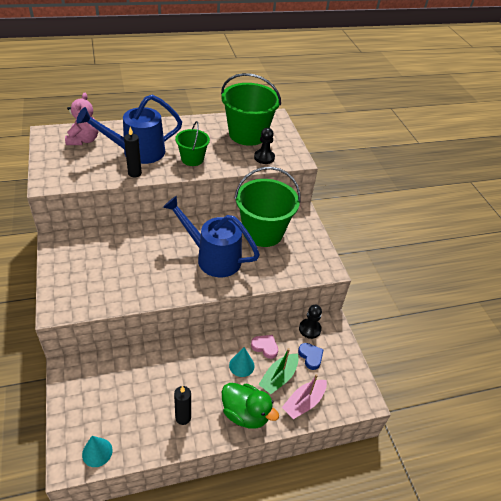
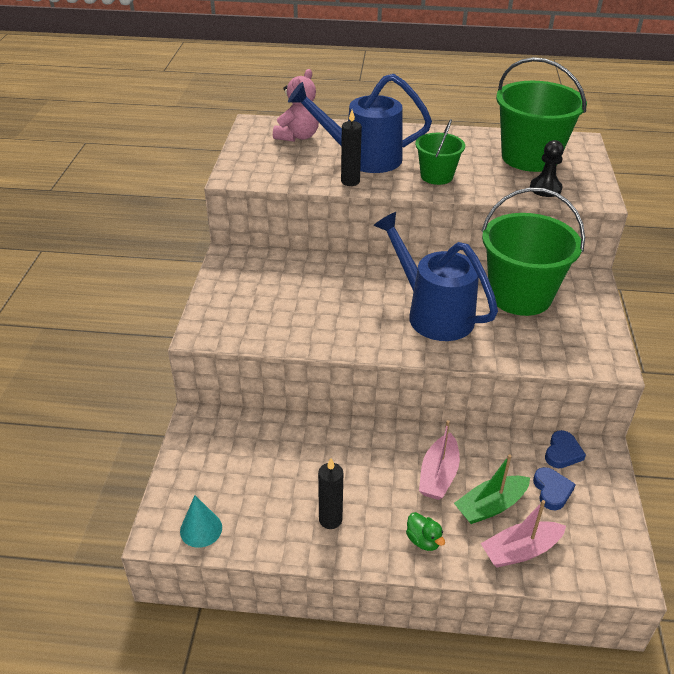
camera: 25 degrees right, 5 degrees down
green duck [222,383,279,429] -> green duck [406,512,445,551], size x0.50
turquoise cone [229,347,255,377] -> pink boat [419,420,460,500]
pink heart [251,335,278,359] -> none
black pawn [299,305,322,339] -> blue heart [545,430,586,468]

